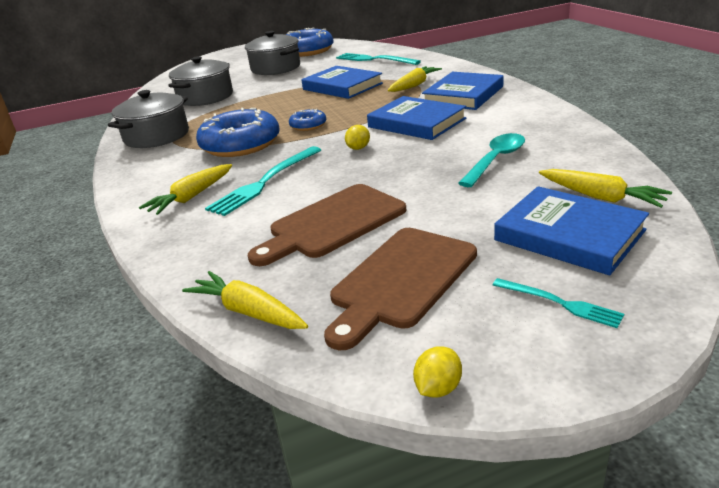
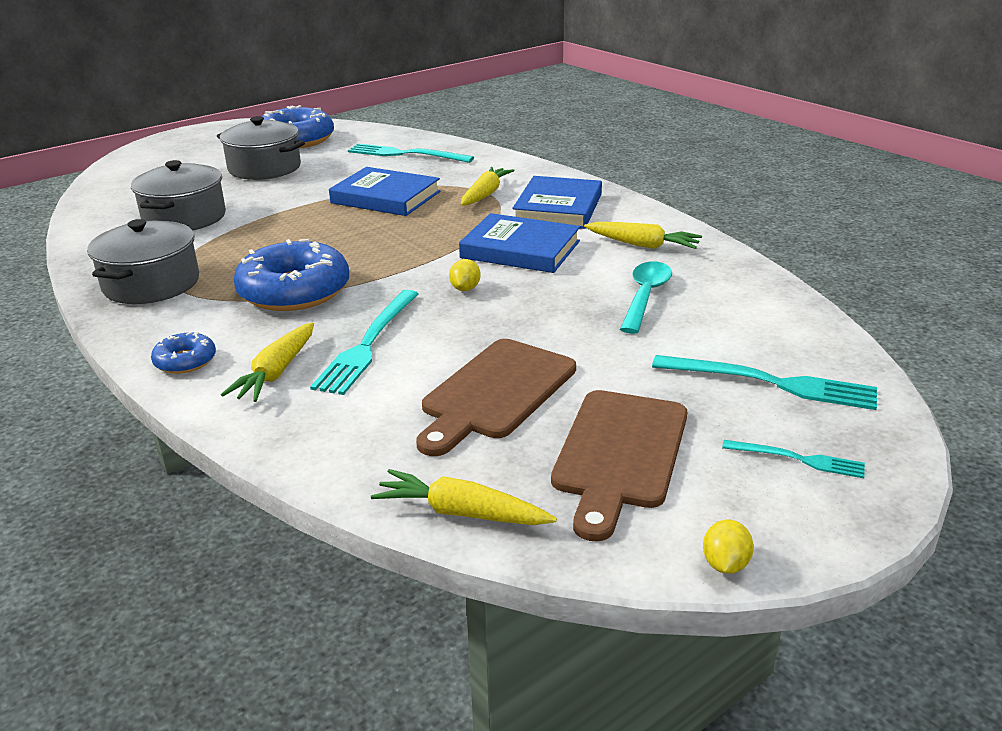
camera: 20 degrees left, 0 degrees up
blue donut [289,109,326,131] -> blue donut moved to [151,332,216,374]
blue book [494,186,649,275] -> turquoise fork [652,355,877,410]
yellow carrot [539,169,672,208] -> yellow carrot moved to [584,222,702,249]

